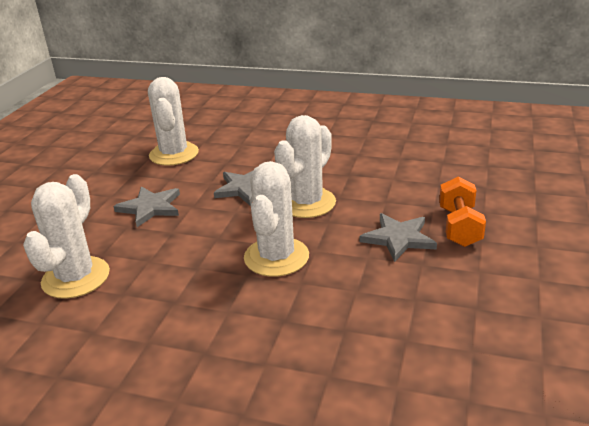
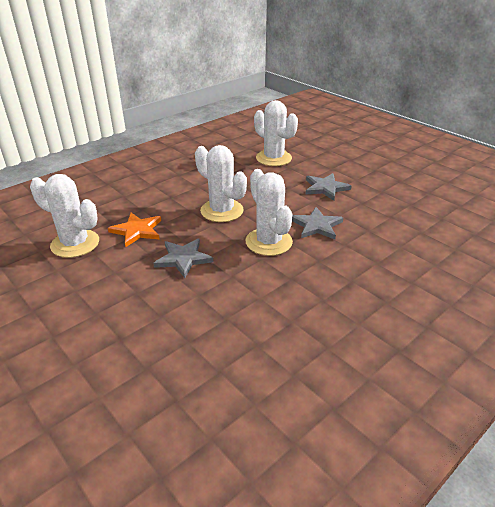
camera: 120 degrees right, 5 degrees up
white cactus [148,77,199,166] -> white cactus moved to [30,174,99,258]
orange dumbbell [439,176,486,247] -> none
none -> orange star [108,213,161,247]

